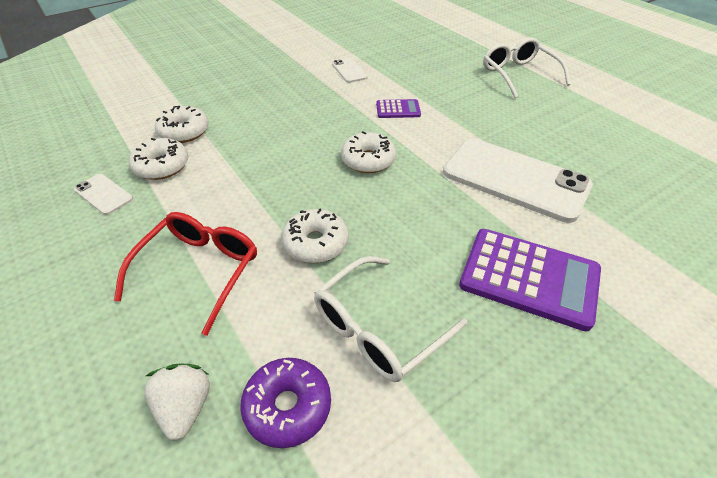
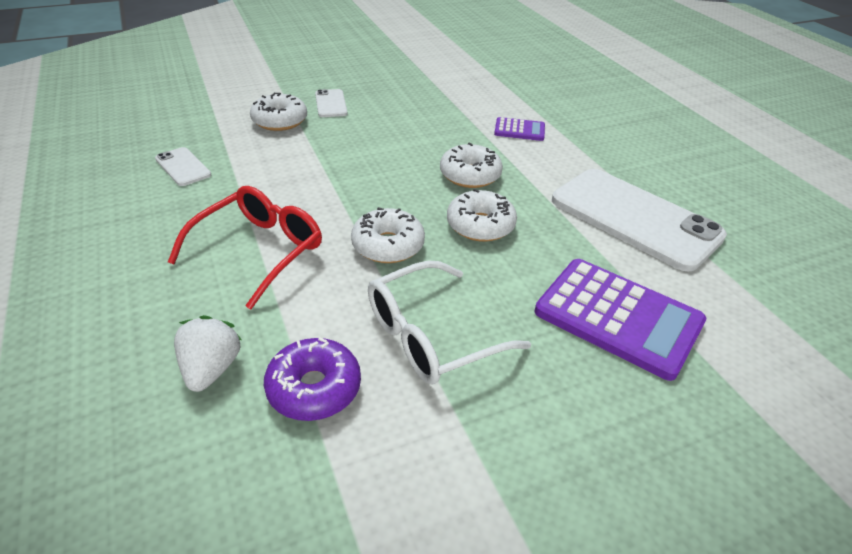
camera: 10 degrees right, 5 degrees down
white donut [129,138,188,180] -> white donut moved to [447,189,517,242]
white phone [332,58,368,83] -> white phone moved to [315,89,348,117]
white glasses [483,37,571,98] -> none

